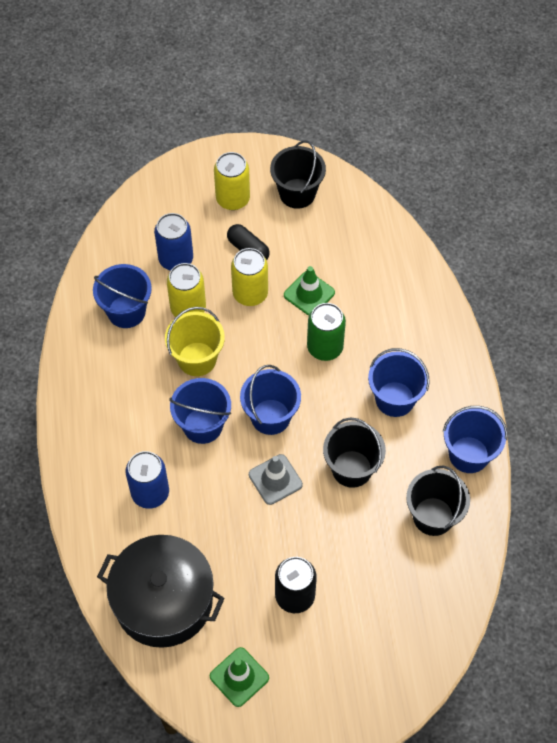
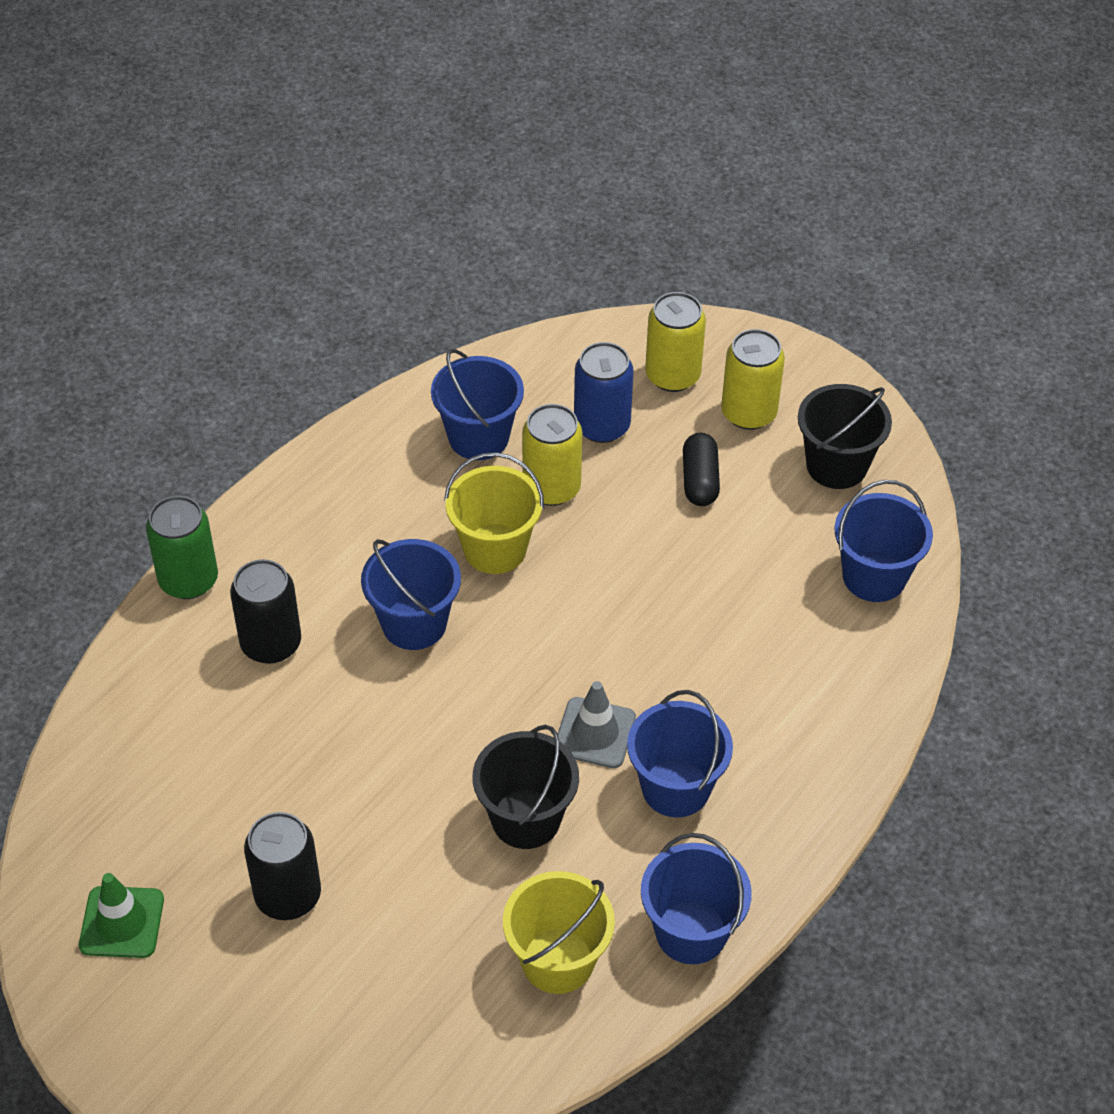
camera: 45 degrees right, 10 degrees down
black pot [97,535,225,648] -> none
blue can [125,451,169,509] -> black can [230,559,301,664]
yellow can [231,248,268,306] -> yellow can moved to [645,292,706,392]
blue bucket [240,365,301,435] -> blue bucket moved to [834,480,933,602]
grey traffic cone [249,454,303,505] -> grey traffic cone moved to [558,681,636,768]
green traffic cone [284,266,335,316] -> none
green can [307,303,346,361] -> green can moved to [146,496,218,599]
black bucket [406,466,470,536] -> yellow bucket [503,871,615,994]

